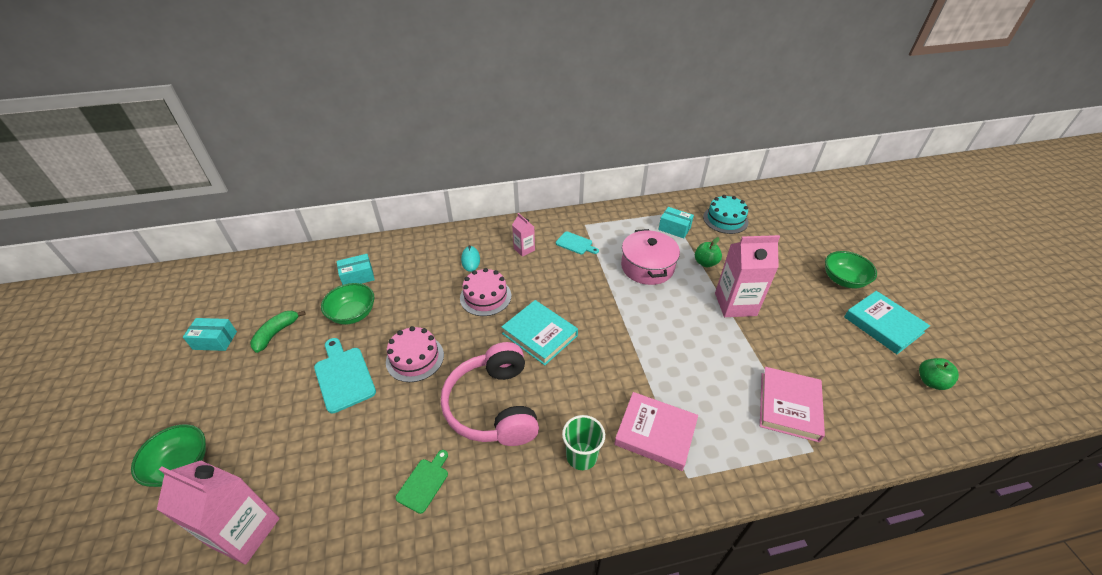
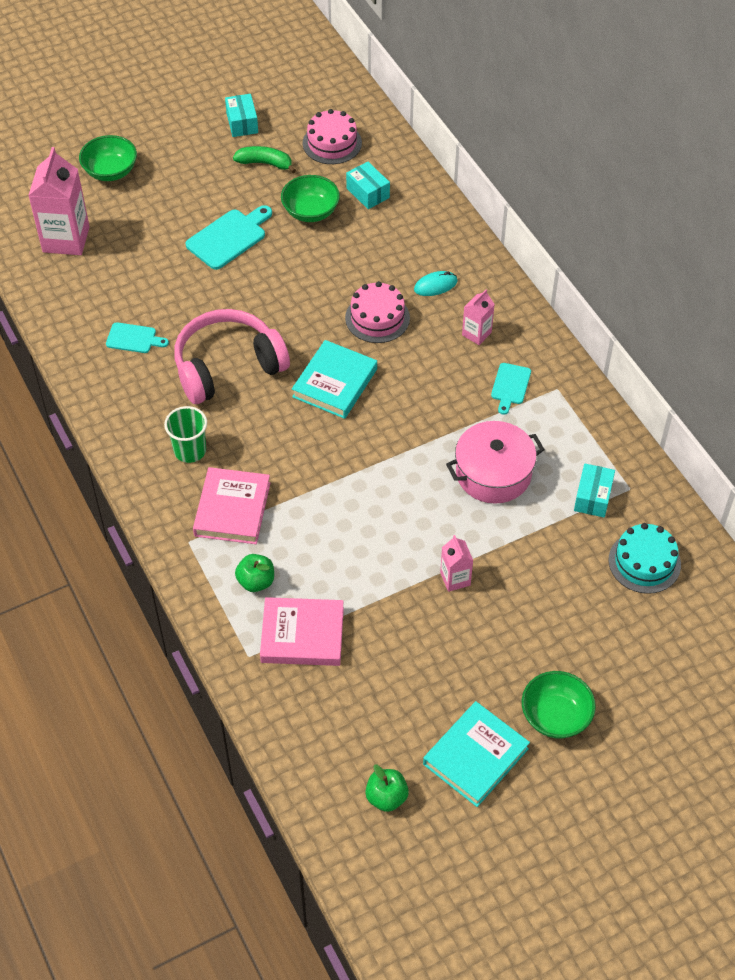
camera: 75 degrees right, 10 degrees up
pink cake [386,326,444,382] -> pink cake moved to [303,109,362,164]
green cutting board [395,450,448,514] -> turquoise cutting board [106,322,169,353]
green apple [695,237,722,267] -> green apple moved to [235,554,274,592]
pink carton [715,235,780,317] -> pink carton [440,535,473,592], size x0.52

